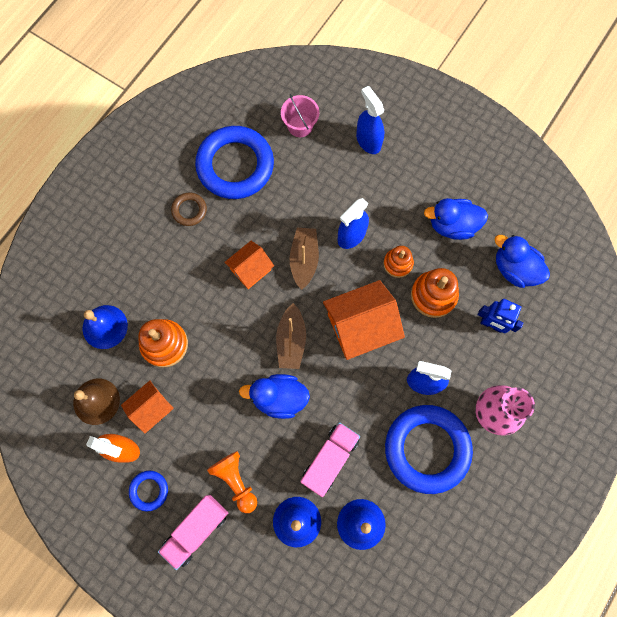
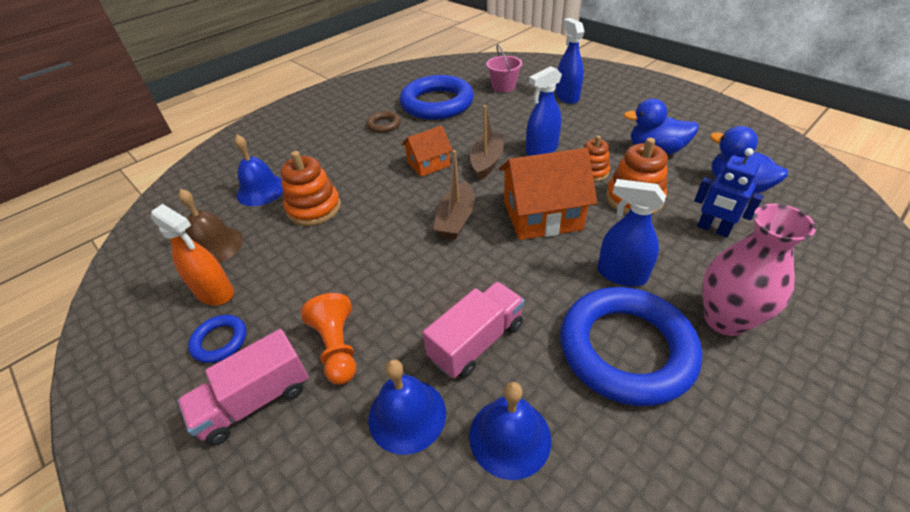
camera: 15 degrees right, 30 degrees down
orange house [121,380,174,434] -> none
blue duck [239,374,310,419] -> none

